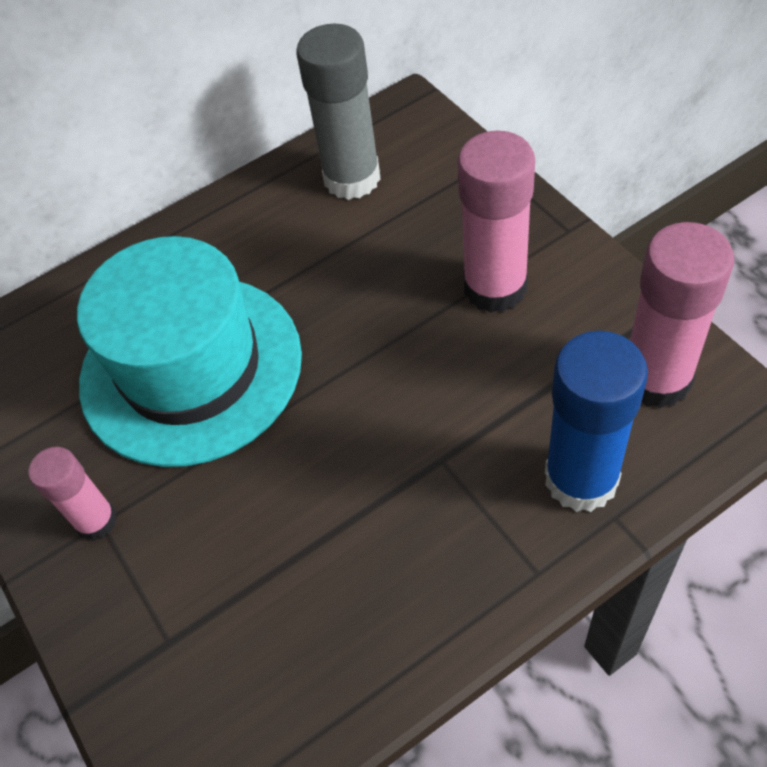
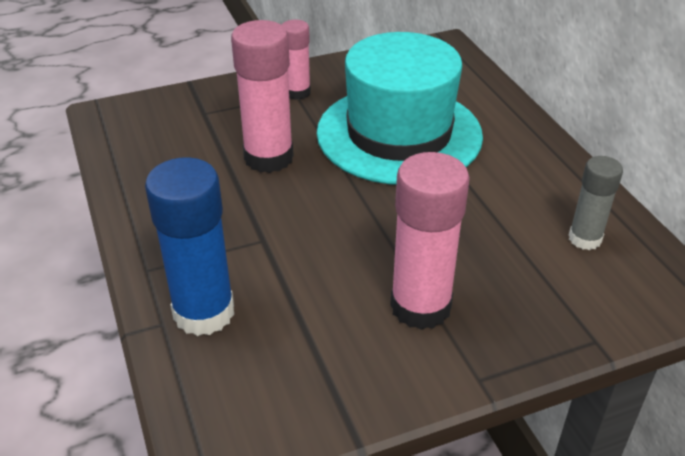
camera: 95 degrees right, 15 degrees down
grey glue stick [296,24,381,200] -> grey glue stick [569,156,623,250], size x0.59
pink glue stick [630,222,734,408] -> pink glue stick moved to [231,20,294,173]

